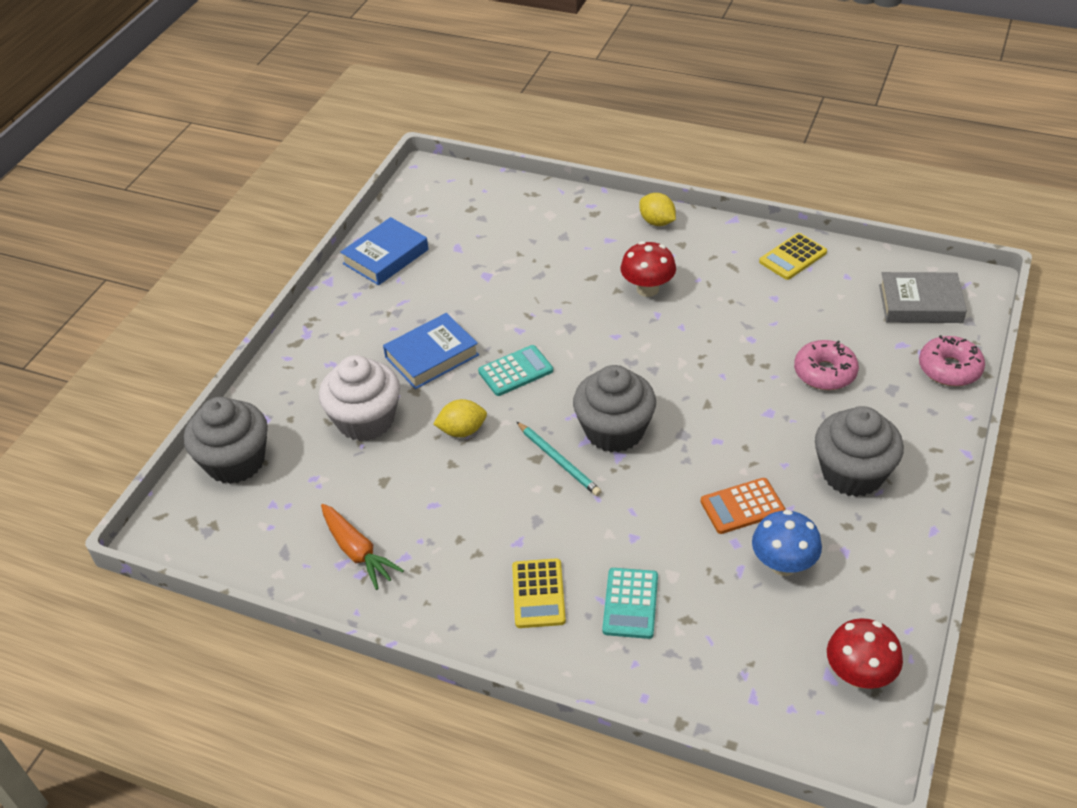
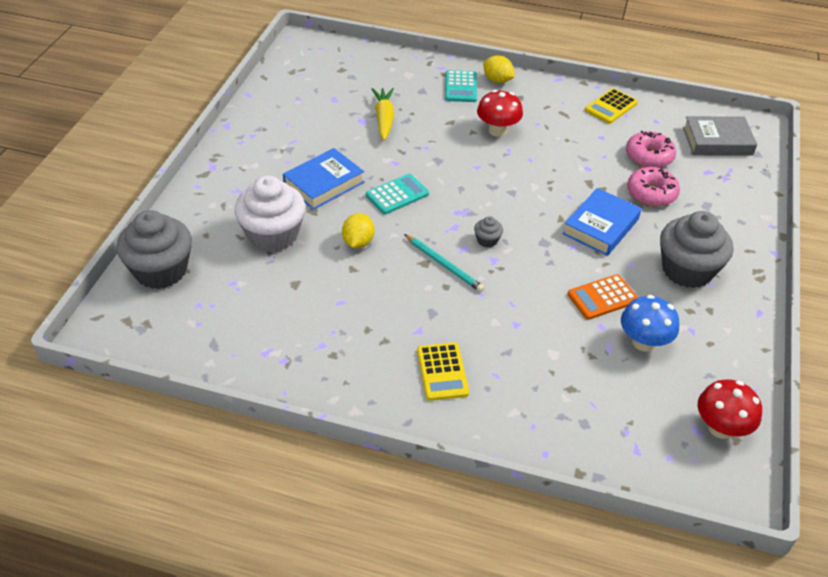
camera: 10 degrees left, 0 degrees up
orange carrot [321,504,404,590] -> none
blue book [340,217,429,285] -> blue book moved to [563,188,642,256]
yellow lemon [433,399,487,437] -> yellow lemon turned 60 degrees counterclockwise [342,213,374,248]
grey cupcake [573,365,656,453] -> grey cupcake [474,216,503,248], size x0.42
turquoise calculator [602,568,658,639] -> turquoise calculator moved to [445,70,477,102]
pink donut [919,335,985,386] -> pink donut moved to [626,131,676,168]
none -> yellow carrot [372,88,394,141]

